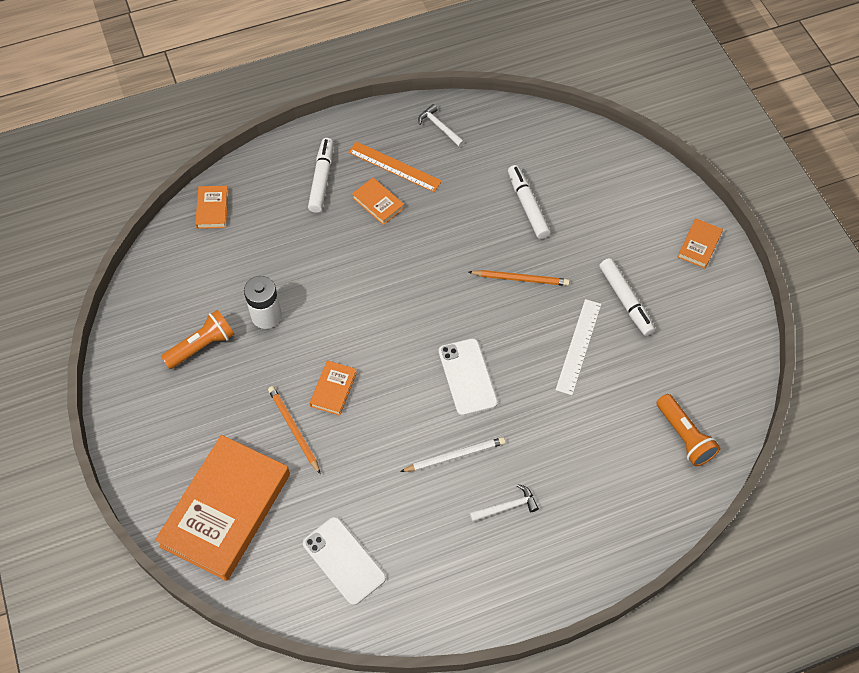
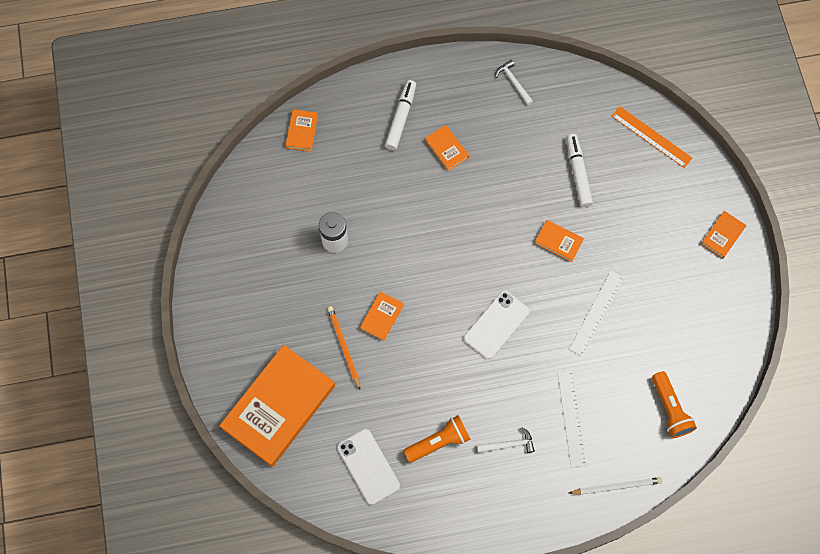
camera: 10 degrees right, 10 degrees up
orange flashlight [161,310,235,369] -> orange flashlight moved to [403,415,470,463]
orange ruler [348,141,442,192] -> orange ruler moved to [612,106,692,168]
white pencil [400,437,506,472] -> white pencil moved to [569,477,662,495]
white phone [439,338,498,416] -> white phone turned 45 degrees clockwise [464,291,530,359]
orange pencil [469,270,570,286] -> orange book [534,220,584,263]
white marker [599,258,655,336] -> none
none -> white ruler [558,371,586,468]

